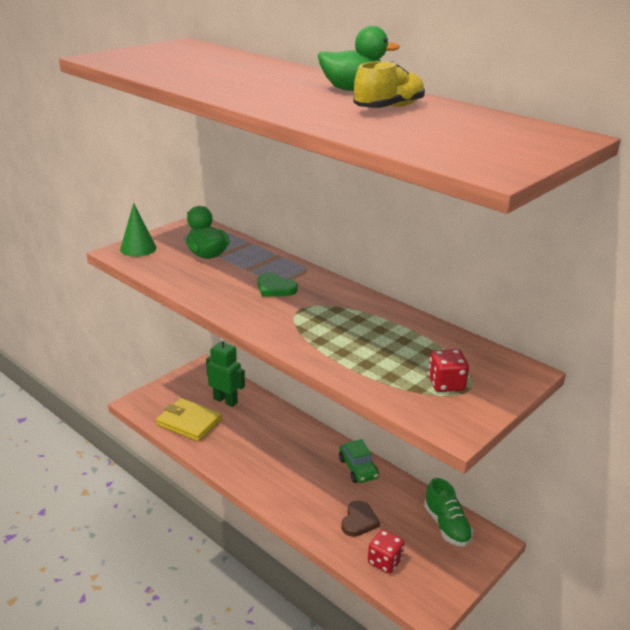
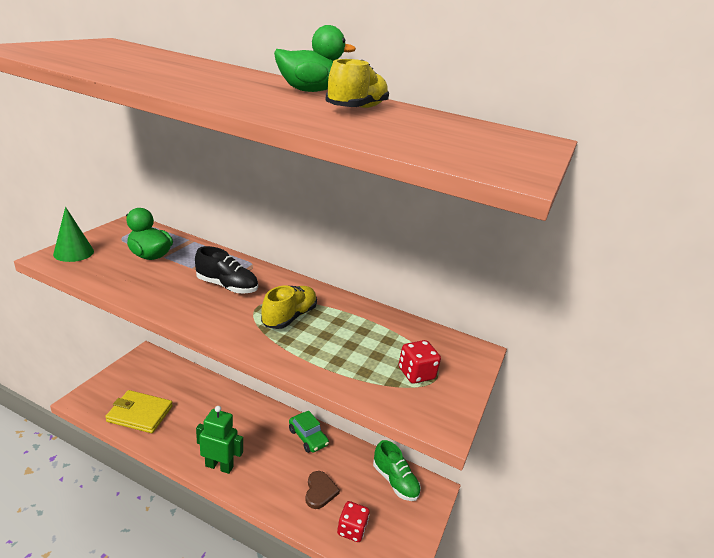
camera: 20 degrees left, 0 degrees up
green robot [206,337,245,407] -> green robot moved to [196,406,243,474]
green heart [257,273,298,297] -> black shoe [195,246,258,294]
none -> yellow shoe [261,286,317,329]

